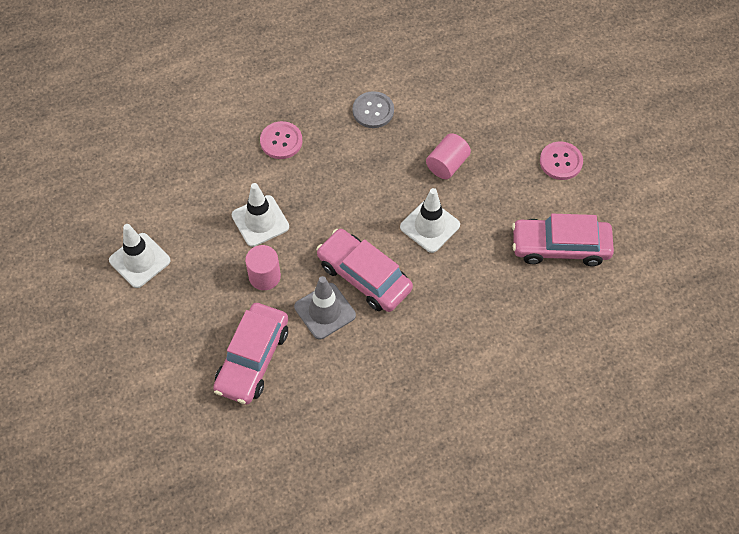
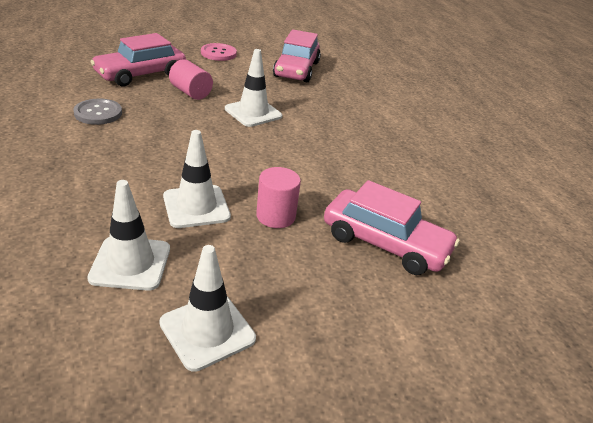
camera: 85 degrees left, 25 degrees down
pink button [260,121,303,159] -> none
grey traffic cone [294,276,356,340] -> none
pink car [316,229,413,312] -> pink car moved to [90,33,186,86]
none -> white traffic cone [87,180,170,291]

